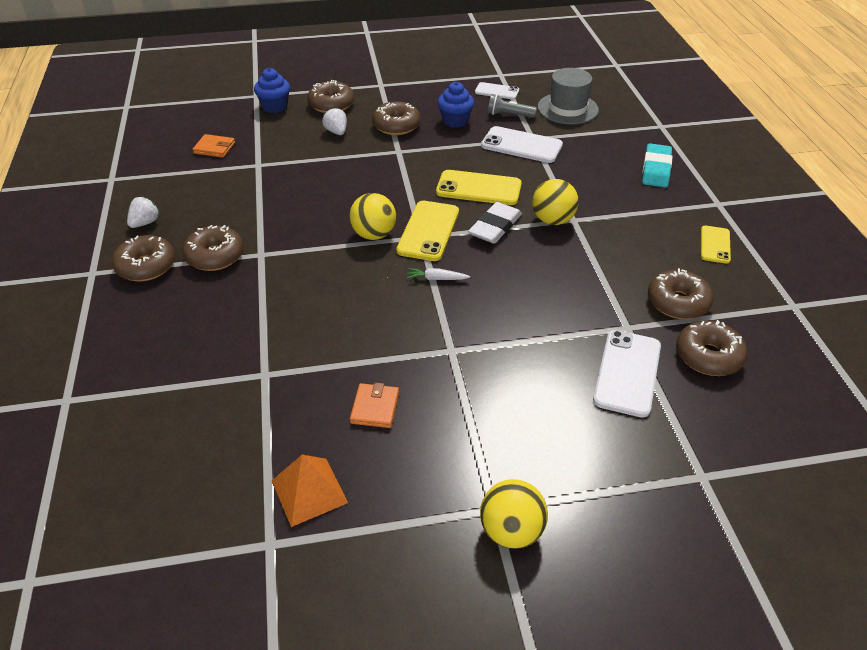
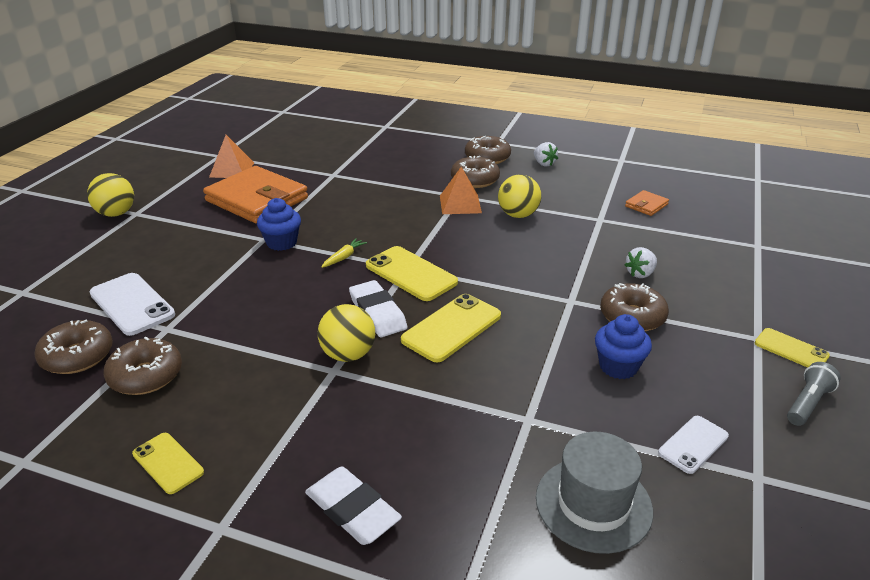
camera: 120 degrees right, 10 degrees down
blue cupcake [254,68,290,113] -> blue cupcake moved to [257,198,301,251]
brown donut [307,80,354,113] -> none
white strawberry [322,108,347,135] -> white strawberry turned 135 degrees clockwise [625,247,657,278]
yellow ball [349,193,396,240] -> yellow ball moved to [498,174,541,218]
orange wallet [350,382,399,428] -> orange wallet [203,166,308,224], size x2.33
white carrot [407,268,470,280] -> yellow carrot [322,238,367,268]
white phone [481,126,563,163] -> none
grey flashlight [488,94,537,118] -> grey flashlight moved to [787,362,841,426]
turquoise eraser [642,143,672,188] -> white eraser [305,466,402,545]
none -> orange pyramid [440,167,482,214]
none -> yellow phone [755,328,830,368]

